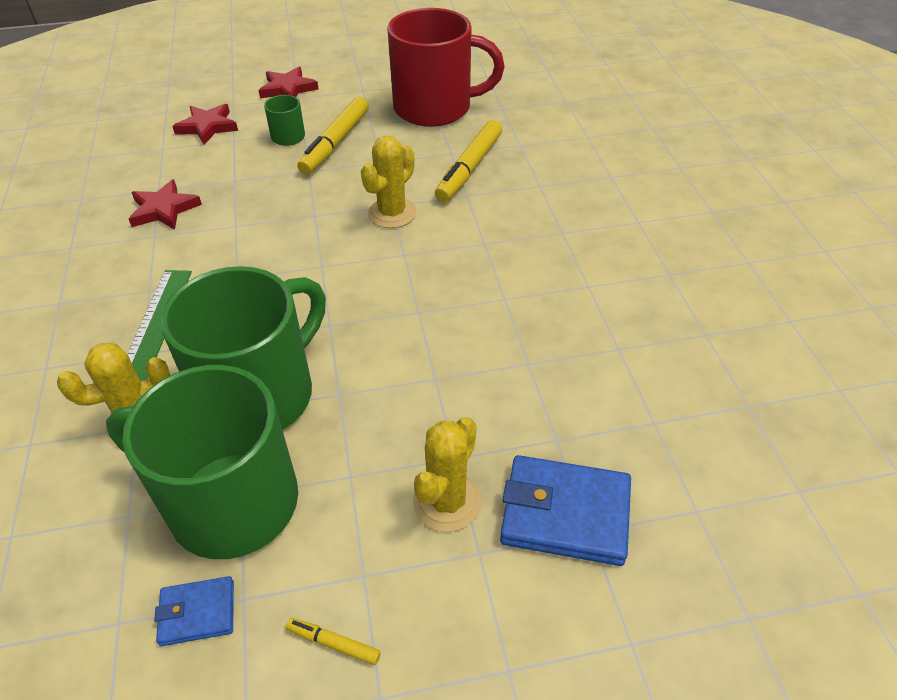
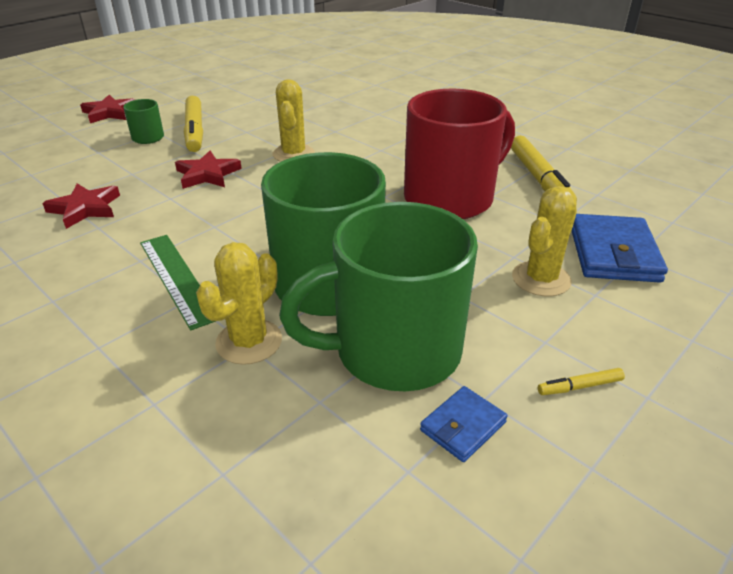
camera: 35 degrees left, 10 degrees down
red star [172,104,238,145] -> red star moved to [175,151,242,189]
red mug [387,8,505,127] -> red mug moved to [404,89,515,219]
yellow cactus [413,417,482,532] -> yellow cactus turned 45 degrees clockwise [512,186,577,296]
yellow marker [435,120,502,202] -> yellow marker moved to [511,136,577,202]
blue wallet [500,455,631,566] -> blue wallet turned 60 degrees counterclockwise [571,214,668,283]

